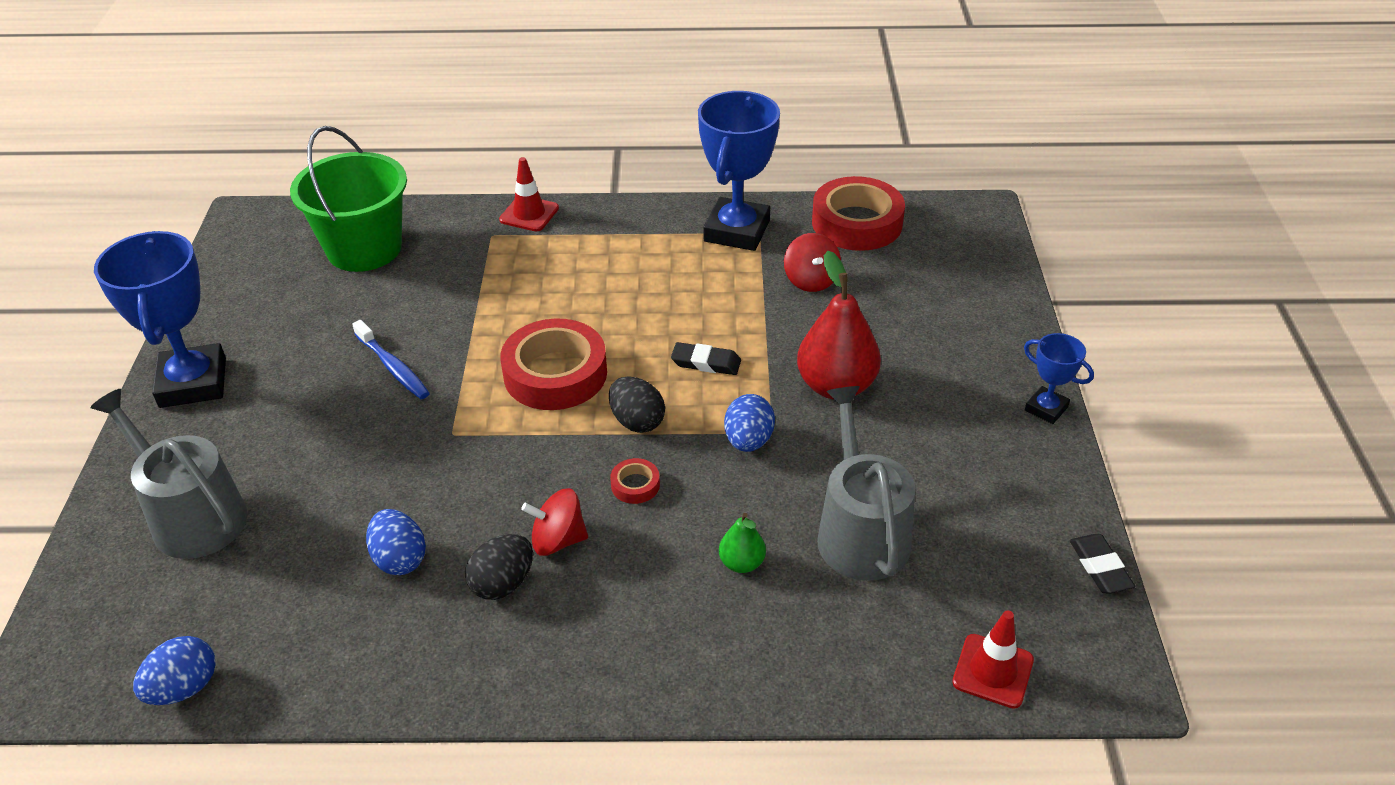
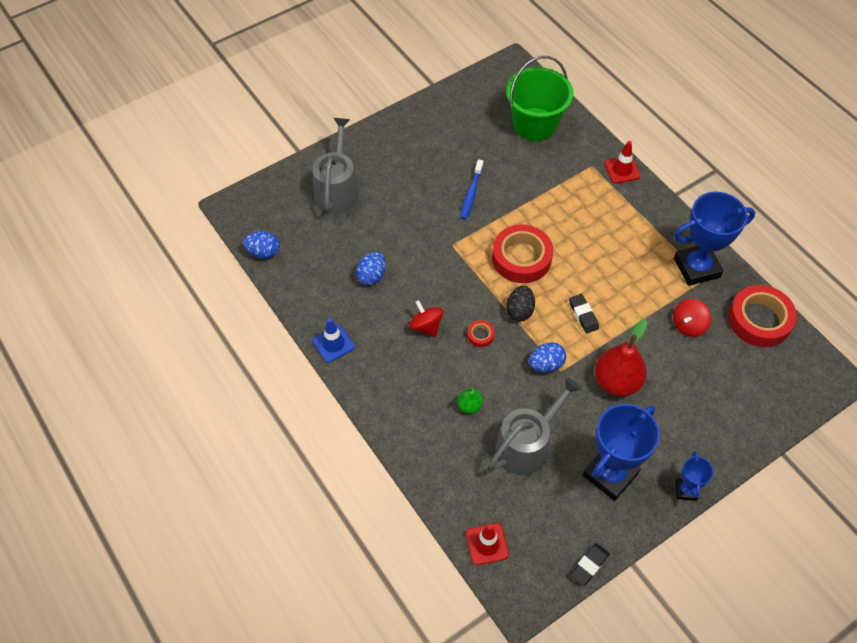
camera: 55 degrees right, 15 degrees up
blue trophy [94,231,226,408] -> blue trophy moved to [583,404,660,501]
black egg [465,534,533,600] -> none
none -> blue traffic cone [312,318,355,363]

